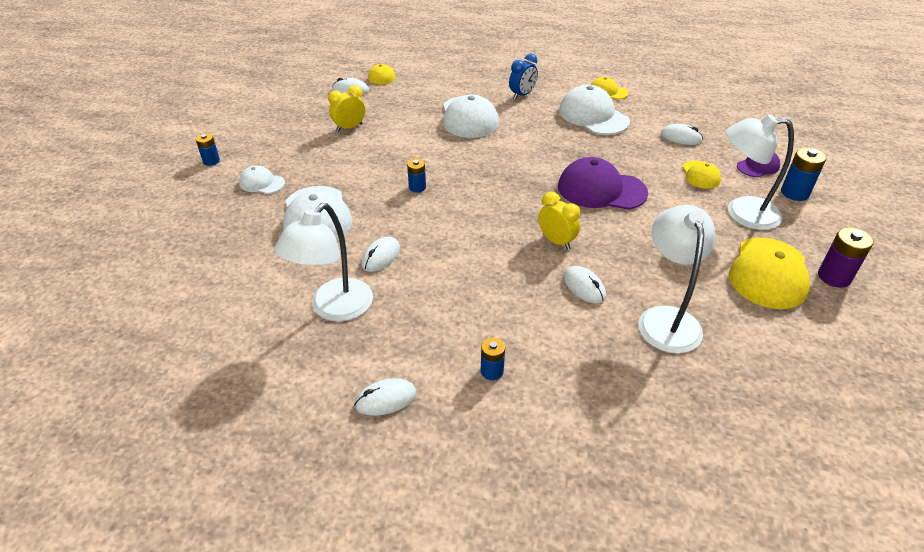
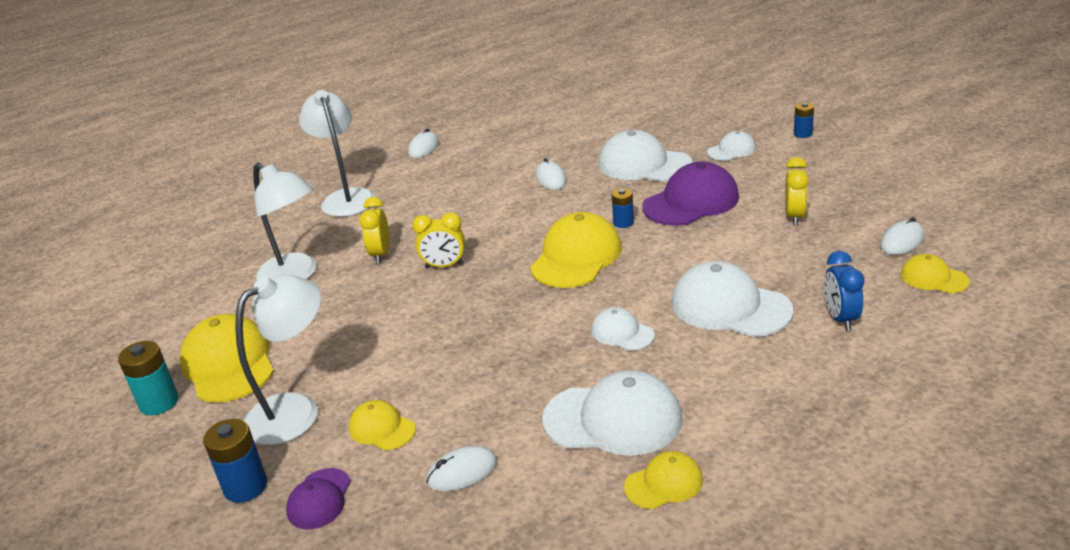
camera: 135 degrees right, 10 degrees down
white lamp [274,203,373,321] -> white lamp moved to [299,90,375,217]
blue battery [481,338,505,380] -> none
blue clock [509,54,538,99] -> blue clock moved to [824,251,864,331]
purple cap [558,157,648,210] -> purple cap moved to [642,162,739,226]
white mouse [564,266,606,304] -> yellow clock [360,197,389,264]
purple battery [818,227,873,288] -> turquoise battery [118,341,178,415]
none -> yellow cap [530,212,622,288]
none -> white cap [591,307,655,351]

